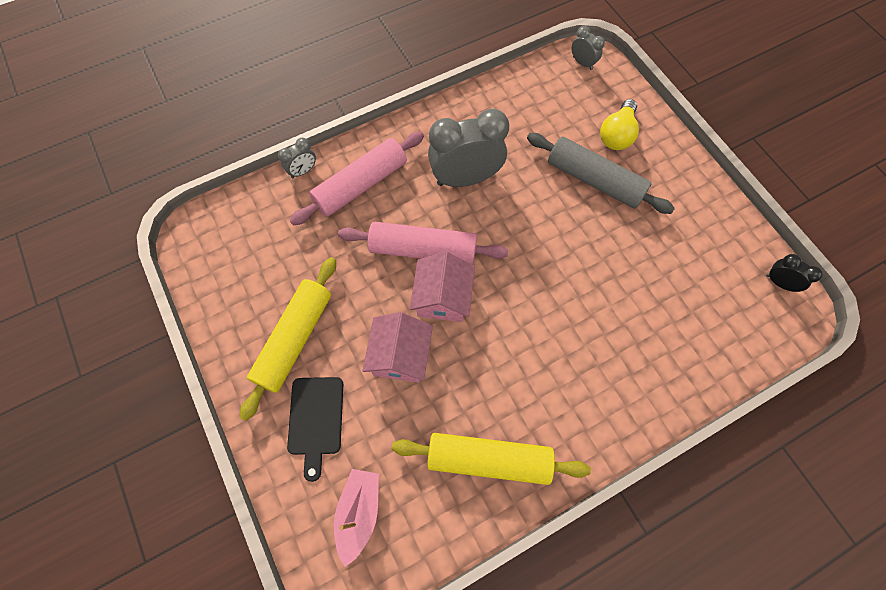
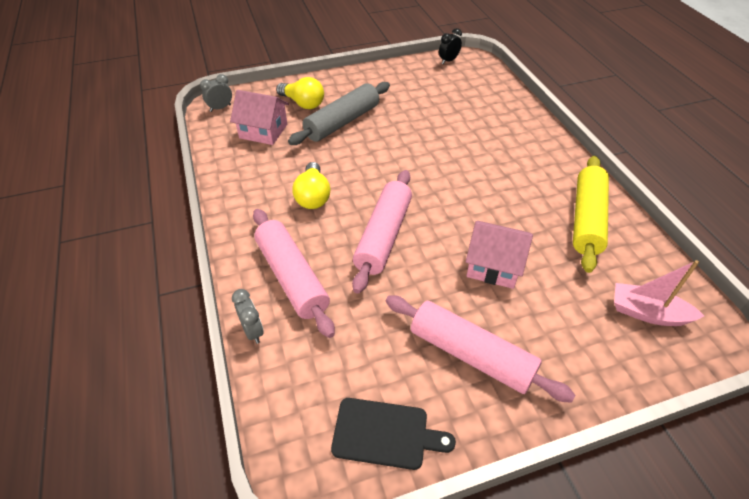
camera: 80 degrees left, 20 degrees down
yellow rolling pin [239,257,336,421] -> pink rolling pin [386,295,575,403]
black cutting board [287,377,343,482] -> black cutting board moved to [331,398,456,470]
pink house [410,251,475,322] -> pink house moved to [230,90,289,145]
grey clock [428,109,509,187] -> yellow light bulb [293,162,330,209]

